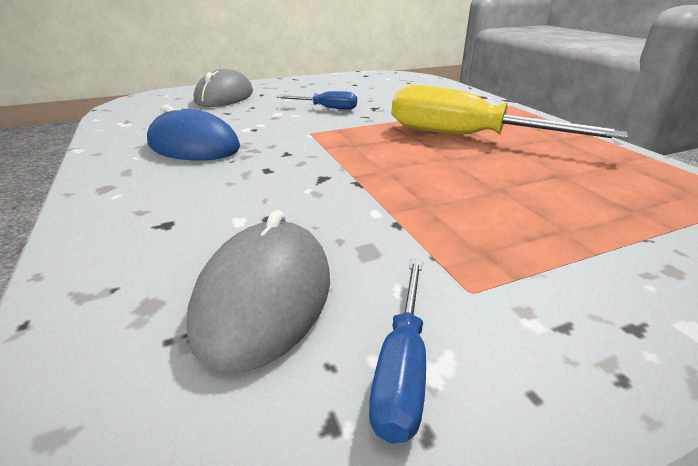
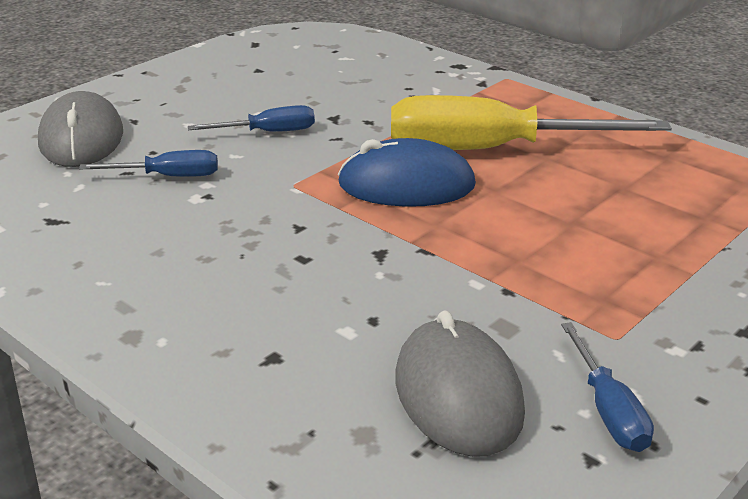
camera: 25 degrees left, 0 degrees up
blue mouse [147,105,240,160] -> blue mouse moved to [338,138,476,207]
none -> blue screwdriver [79,150,218,177]

